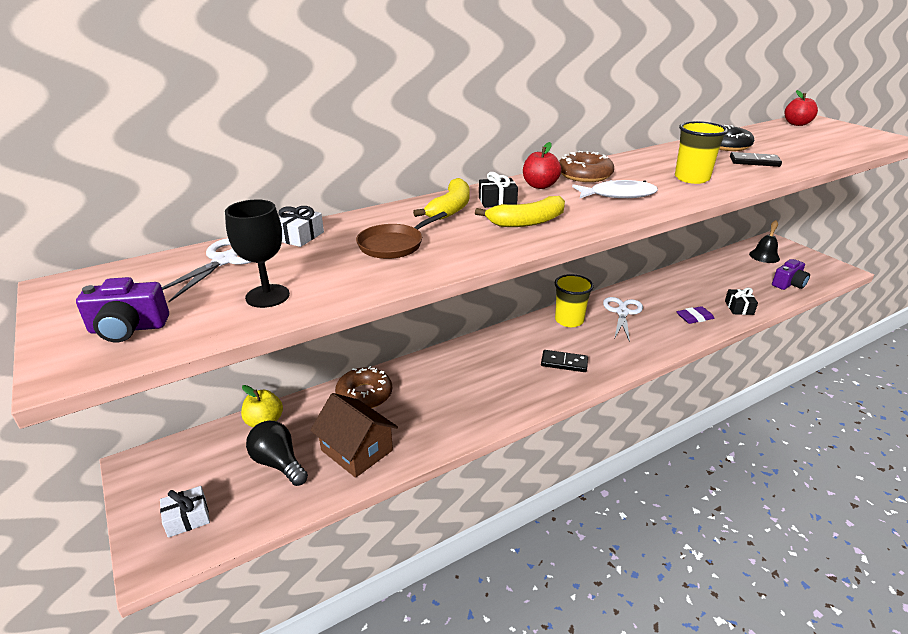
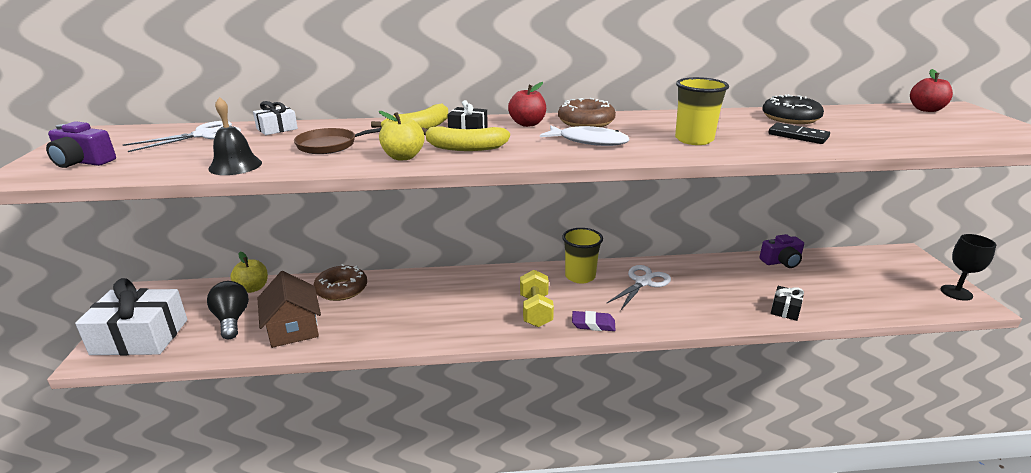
camera: 25 degrees right, 5 degrees down
white gift [160,486,210,538] -> white gift [75,278,187,356], size x2.14
black goblet [225,199,290,308] -> black goblet moved to [941,234,996,301]
black domino [541,350,588,372] -> yellow dumbbell [520,270,554,327]
purple eraser [677,306,715,324] -> purple eraser moved to [572,311,615,331]
black bell [749,220,780,263] -> black bell moved to [208,97,262,175]
purple camera [772,259,810,290] -> purple camera moved to [759,234,804,268]
none -> yellow apple [379,111,425,160]

